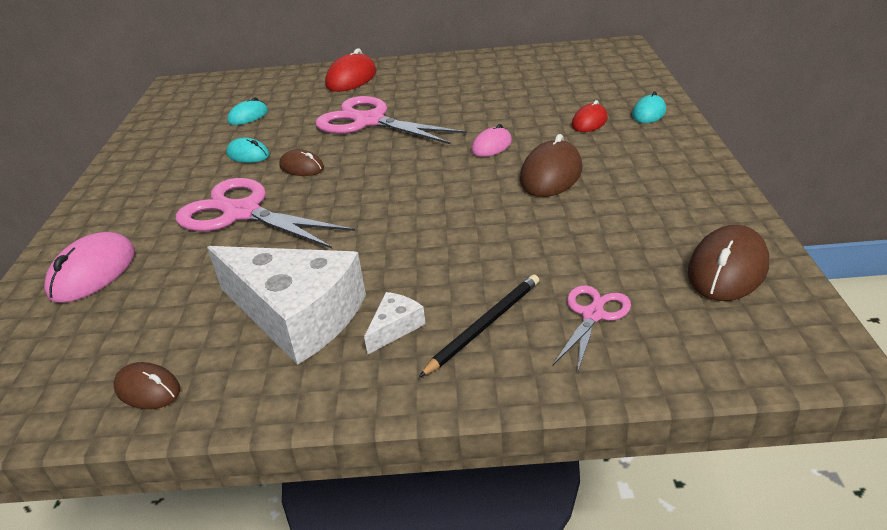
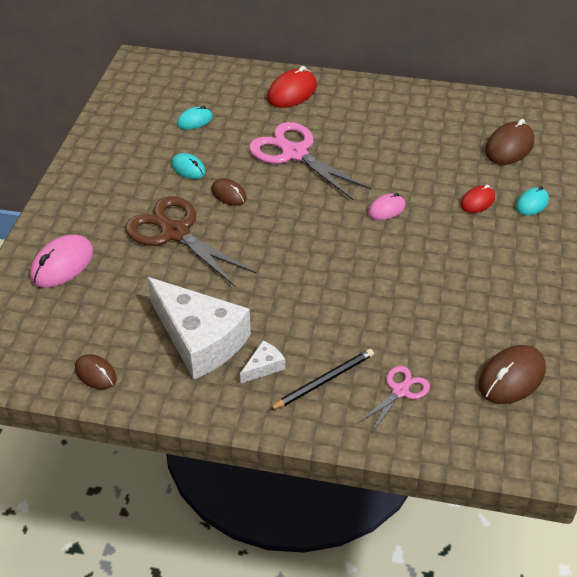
camera: 10 degrees right, 10 degrees up
pink scissors [176,178,355,248] -> brown scissors [125,196,256,287]
brown mouse [520,134,582,197] -> brown mouse moved to [485,119,534,165]

